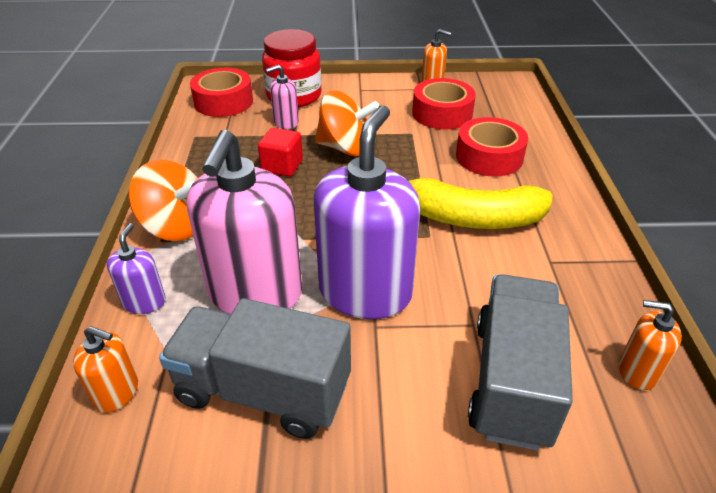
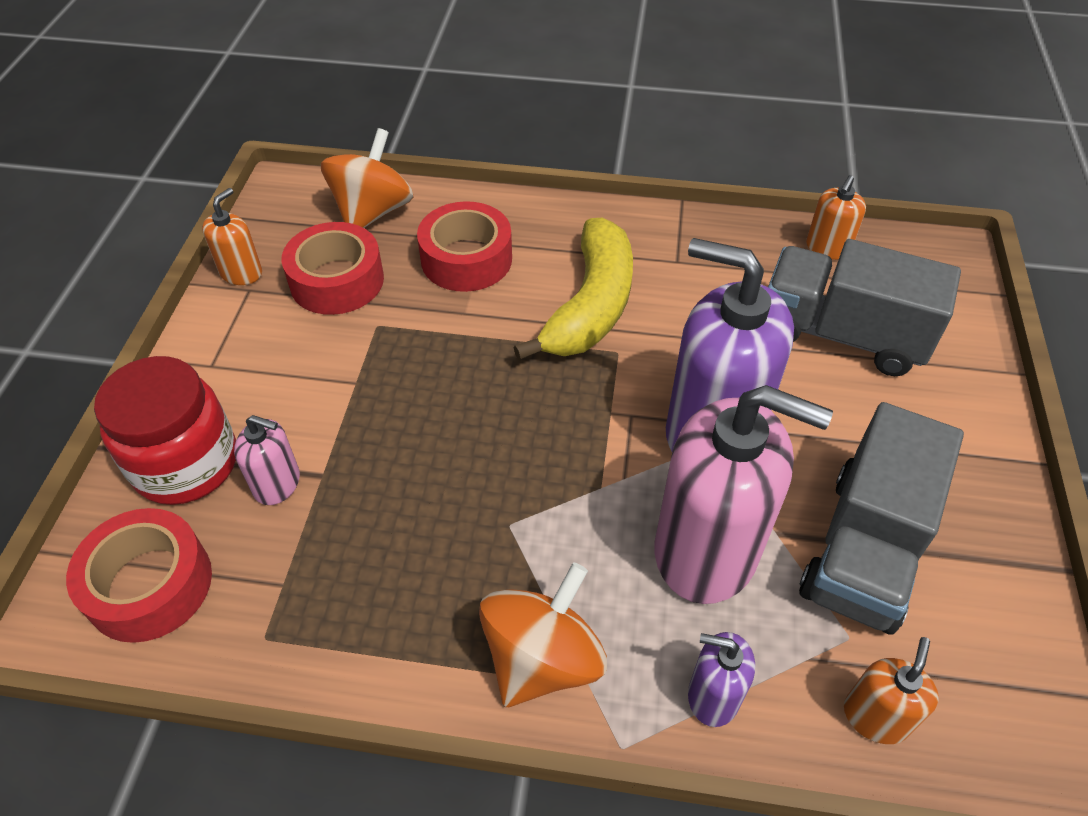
camera: 80 degrees left, 10 degrees up
red cube [258,128,303,177] -> none
pink soap dispenser [266,65,299,129] -> pink soap dispenser turned 60 degrees counterclockwise [234,415,300,505]
orange spinning top [315,91,379,157] -> orange spinning top moved to [321,128,414,228]

